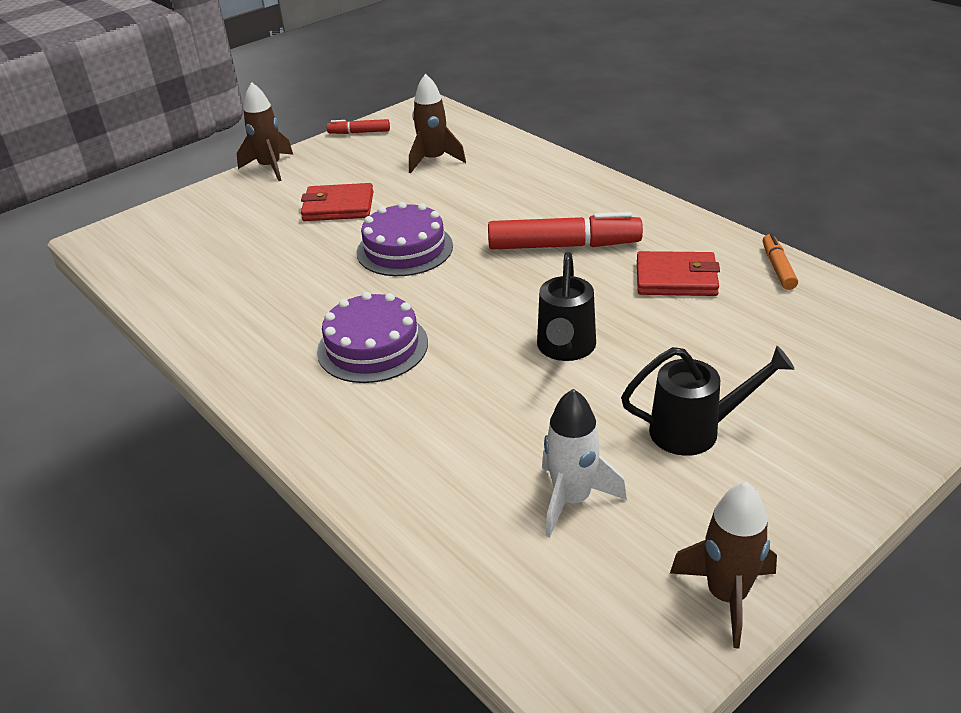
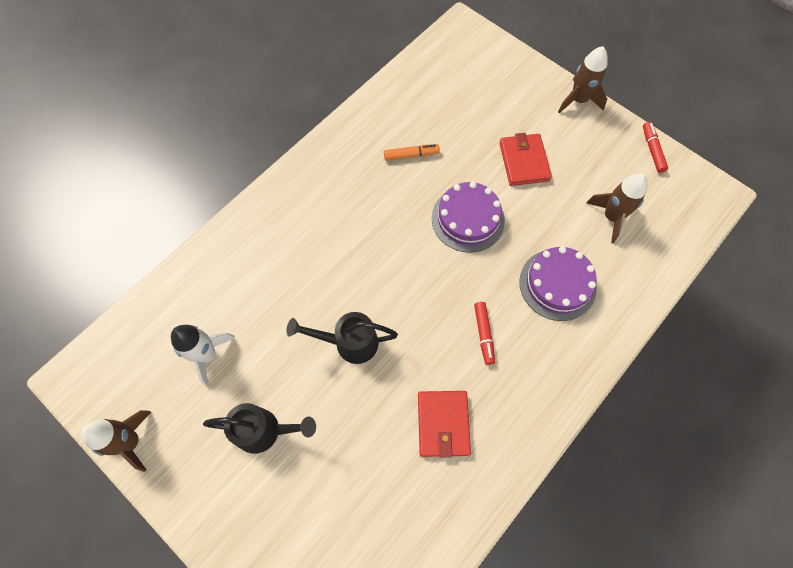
camera: 80 degrees right, 30 degrees up
purple cake [317,292,428,383] -> purple cake moved to [519,246,597,321]
red marker [488,212,643,250] -> red marker [474,302,495,365], size x0.51
black watering can [621,346,795,456] -> black watering can turned 75 degrees counterclockwise [203,403,316,454]
orange marker [763,233,798,290] -> orange marker moved to [384,144,440,161]

